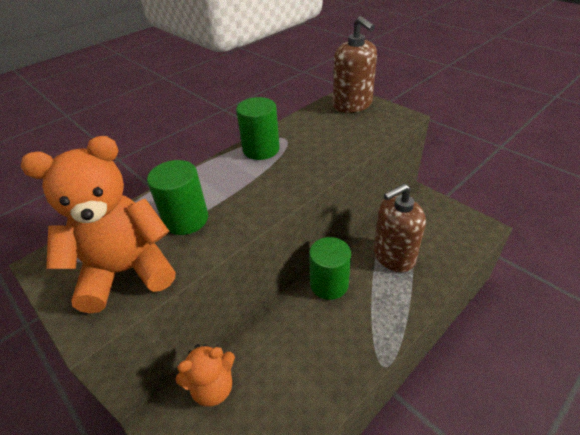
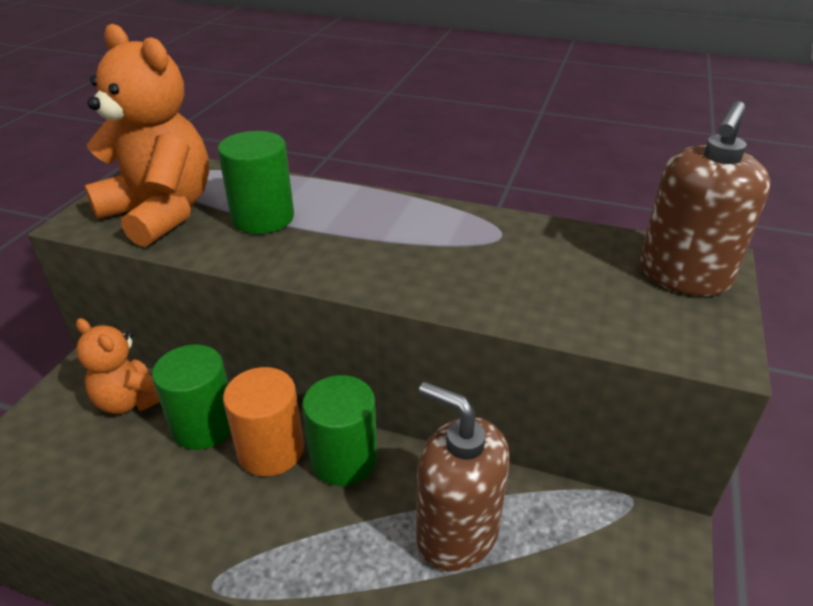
camera: 60 degrees right, 5 degrees down
green cylinder [236,97,280,160] -> green cylinder moved to [152,345,231,450]
none -> orange cylinder [223,367,304,476]

